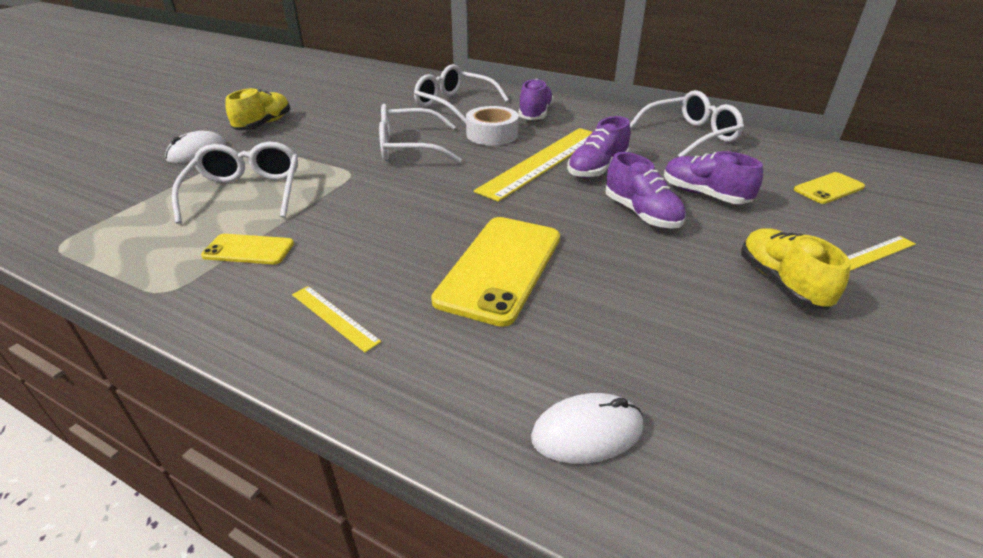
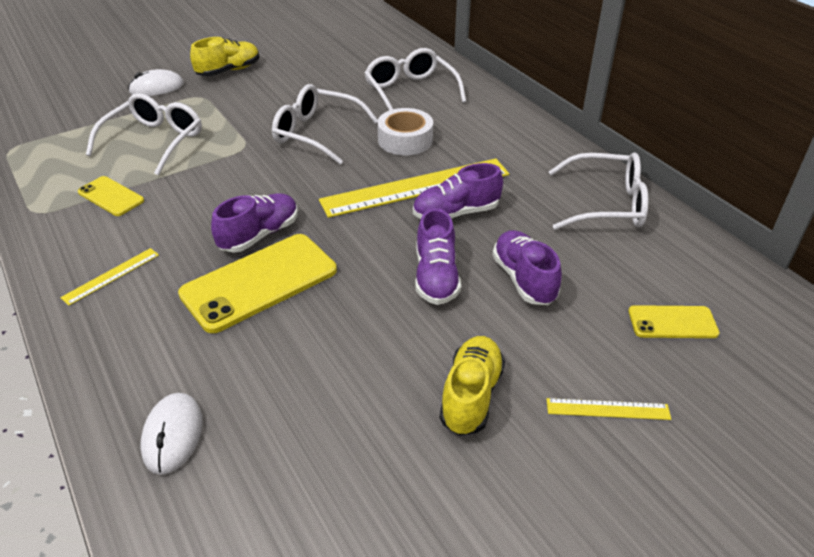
camera: 30 degrees right, 5 degrees up
yellow ruler [292,286,381,352] -> yellow ruler turned 60 degrees clockwise [60,248,159,306]
purple shoe [518,79,554,120] -> purple shoe moved to [211,194,298,253]
white mouse [531,393,643,464] -> white mouse turned 75 degrees clockwise [141,393,203,475]

